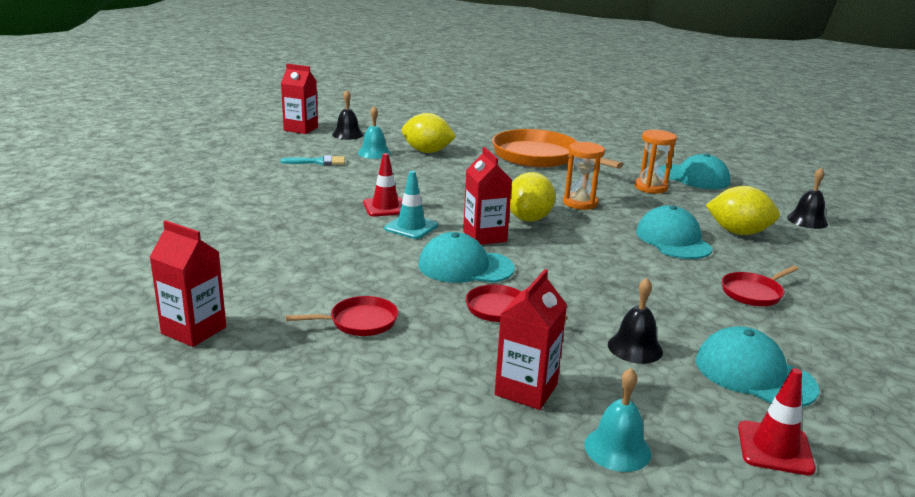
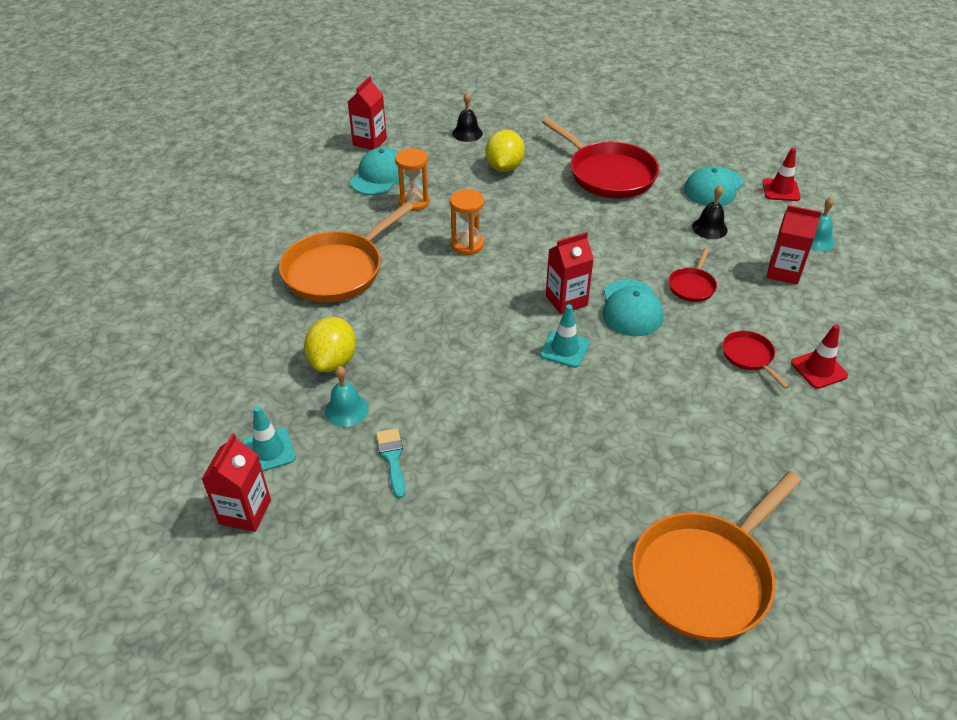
camera: 95 degrees left, 20 degrees up
red carton [150,220,226,347] -> red carton moved to [348,76,387,150]
black bell [332,90,363,140] -> turquoise traffic cone [242,406,296,472]
red traffic cone [363,153,402,217] -> red traffic cone moved to [791,324,848,389]
yellow lemon [510,172,556,222] -> none
turquoise cap [636,205,713,259] -> none
red pan [721,266,799,306] -> red pan [542,117,659,198], size x2.13
none -> orange pan [632,471,802,641]

